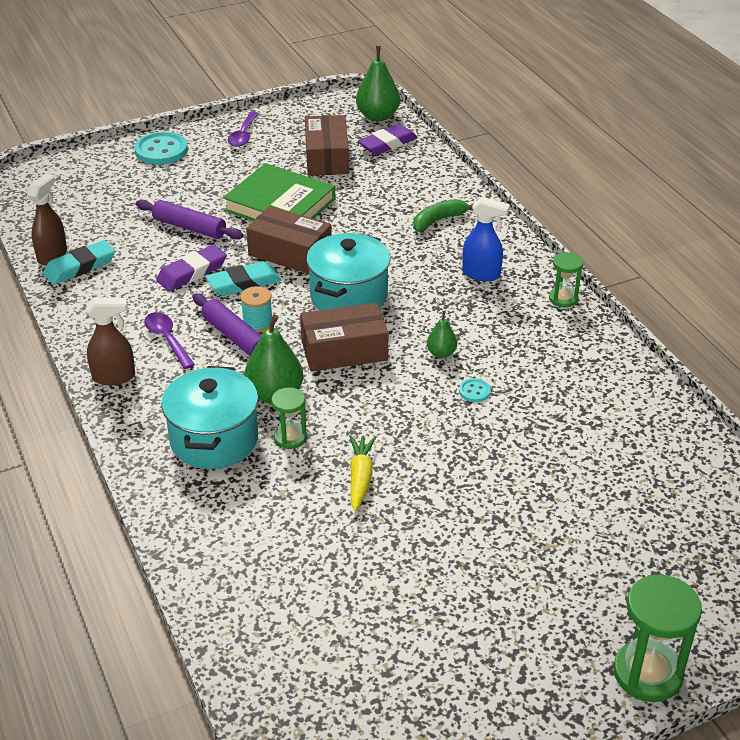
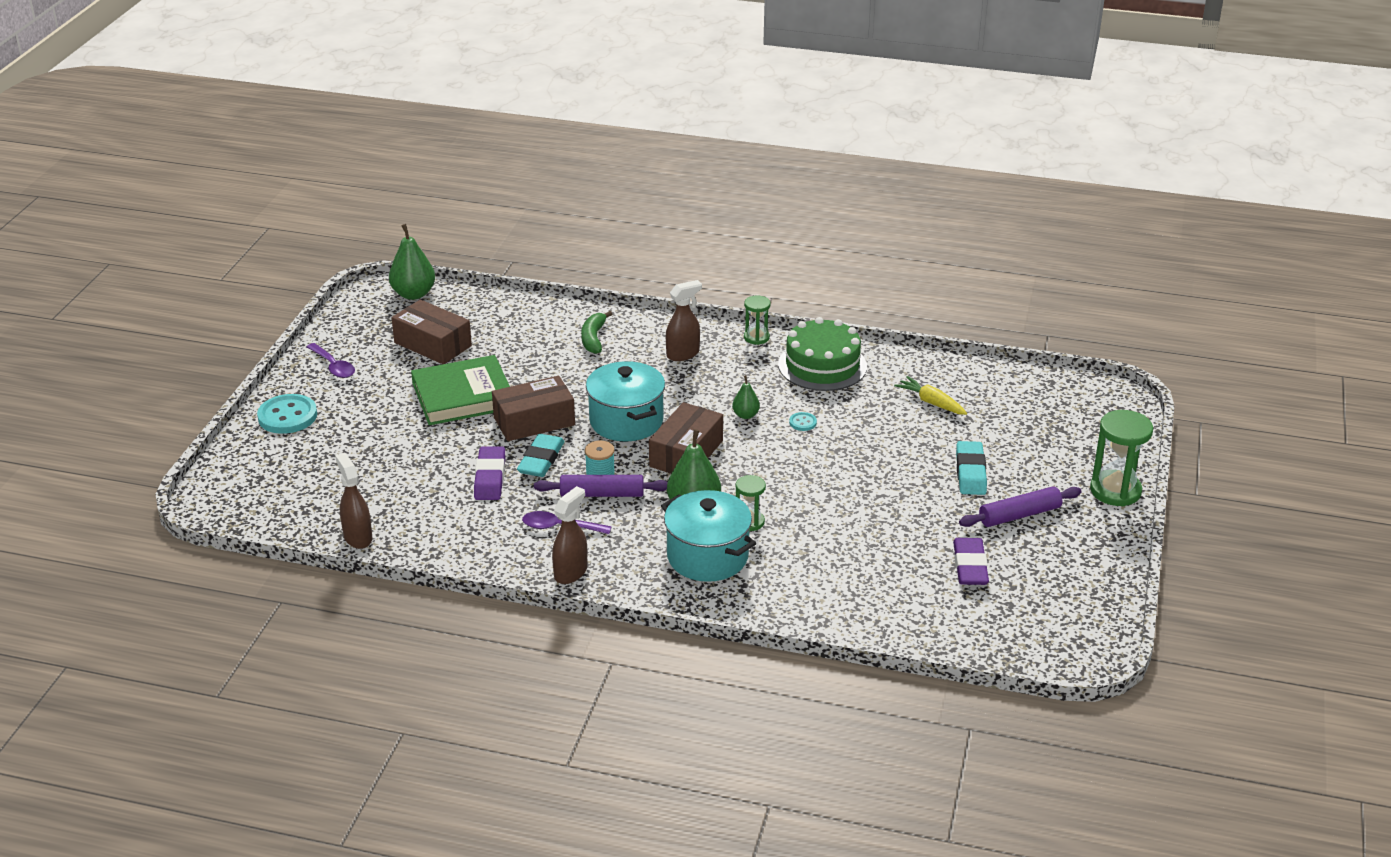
camera: 50 degrees left, 5 degrees down
turquoise eraser [43,240,115,285] -> turquoise eraser moved to [956,441,987,495]
purple rolling pin [136,200,244,239] -> purple rolling pin moved to [959,486,1082,527]
yellow carrot [349,435,376,511] -> yellow carrot moved to [894,376,967,415]
purple eraser [358,124,418,155] -> purple eraser moved to [953,538,989,585]
blue spray bottle [462,197,510,281] -> brown spray bottle [666,280,702,361]
none -> green cake [778,317,867,391]

